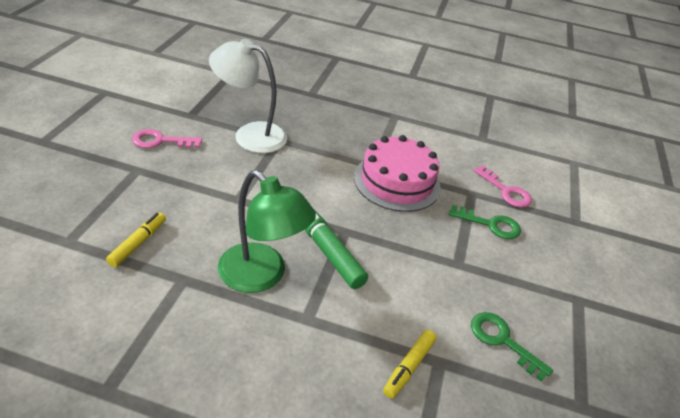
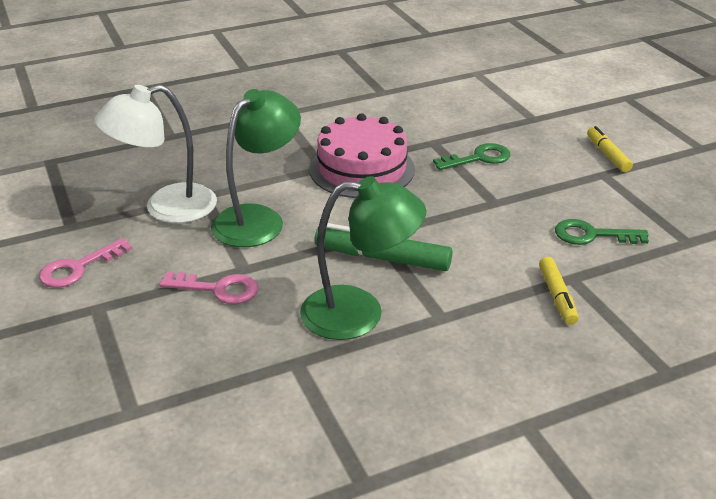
camera: 35 degrees left, 5 degrees down
yellow marker [106,212,166,267] -> yellow marker moved to [587,126,633,172]
pink key [473,166,532,207] -> pink key moved to [159,272,258,304]
none -> green lamp [211,89,301,247]

